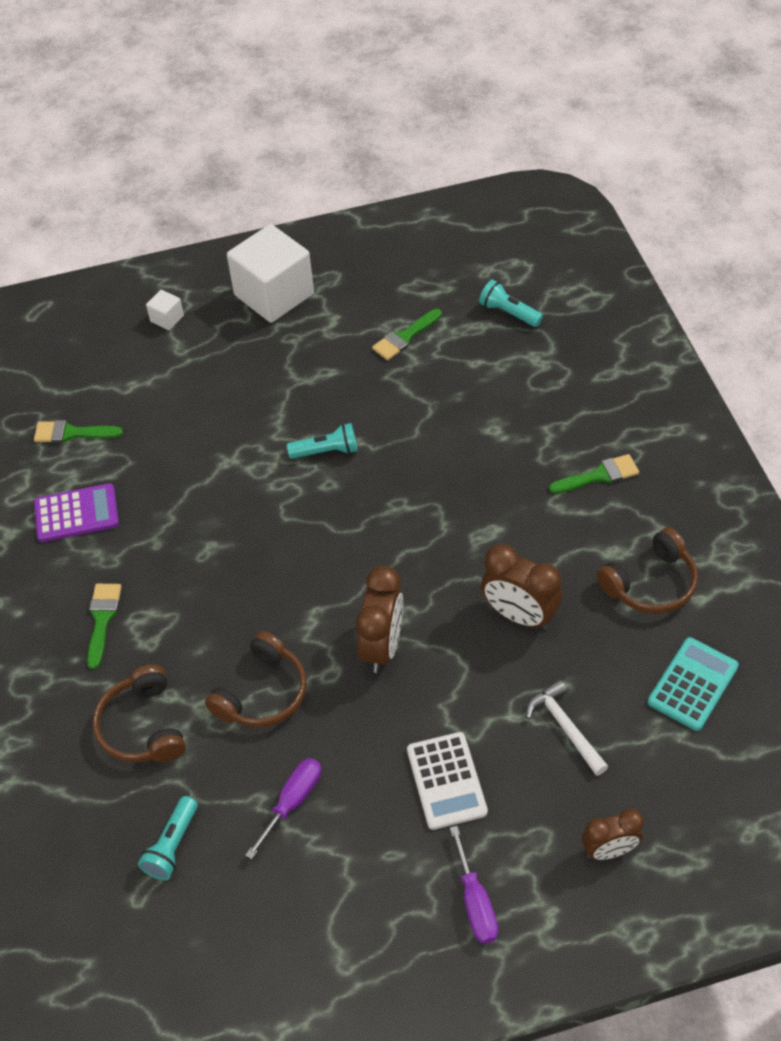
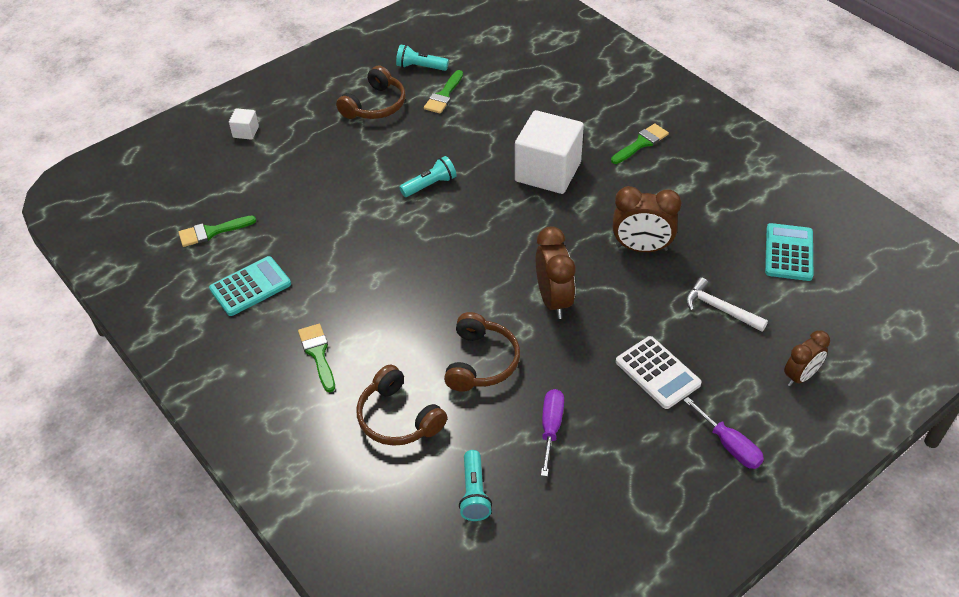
camera: 25 degrees left, 5 degrees down
purple calculator [34,483,119,542] -> turquoise calculator [209,256,291,316]
white cube [227,224,314,323] -> white cube moved to [515,110,584,194]
turquoise flashlight [479,280,543,327] -> turquoise flashlight moved to [396,44,449,71]
brown headphones [597,527,698,614] -> brown headphones moved to [336,66,406,119]

